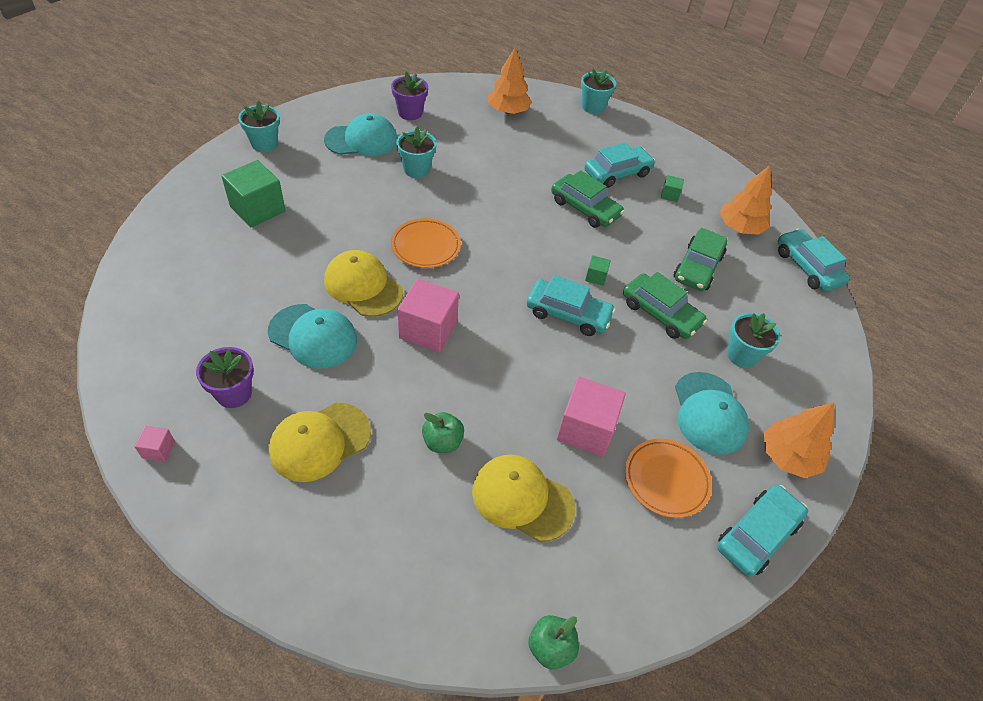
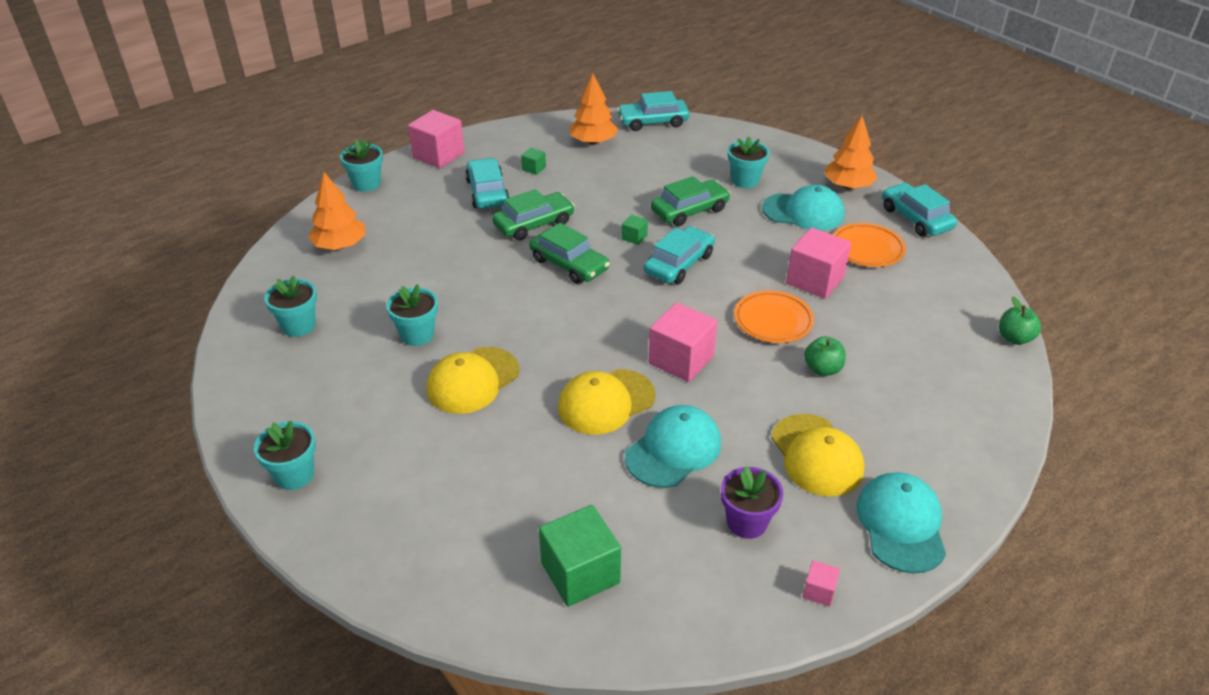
camera: 70 degrees left, 10 degrees down
green cube [221,160,286,227] -> green cube moved to [539,505,621,607]
turquoise cap [324,113,397,156] -> turquoise cap moved to [856,472,946,574]
purple flower pot [391,72,428,120] -> turquoise flower pot [264,275,317,337]
orange plate [391,218,461,268] -> orange plate moved to [734,291,814,343]
yellow cap [472,454,575,542] -> yellow cap moved to [427,347,519,414]
green car [674,228,727,291] -> green car moved to [529,223,610,284]
none -> pink cube [408,110,464,168]

